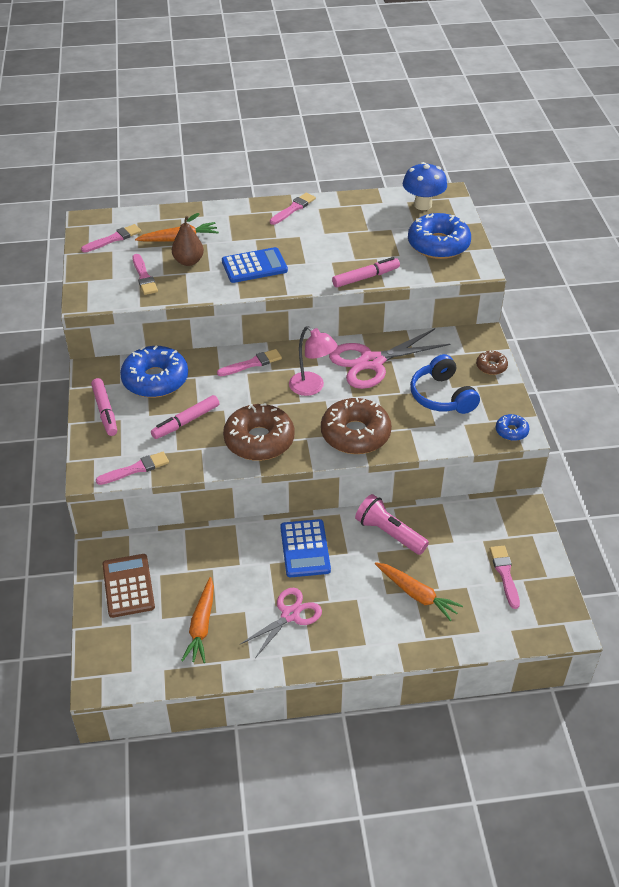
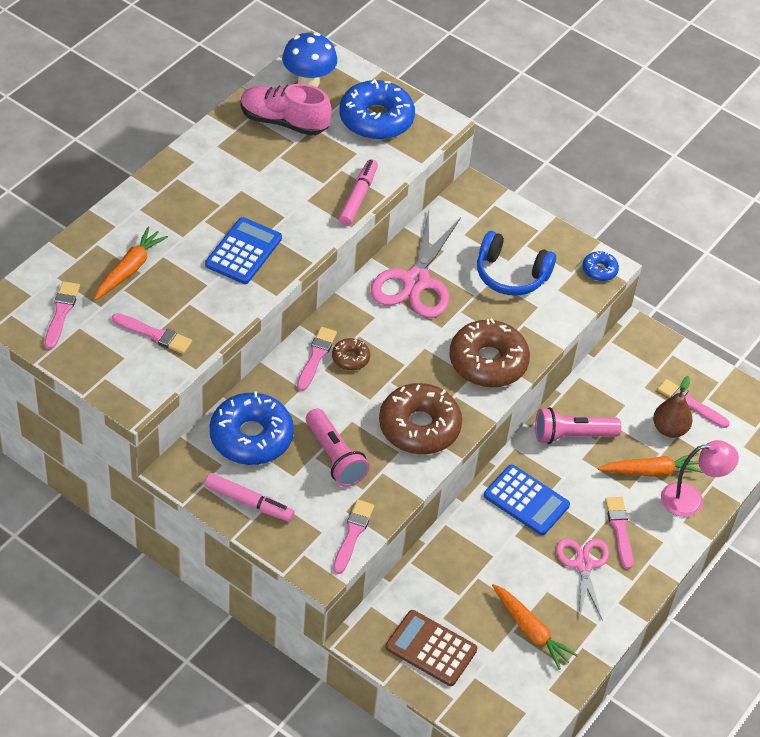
camera: 50 degrees left, 5 degrees up
pink marker [151,395,220,439] -> pink flashlight [306,409,370,487]
brown pear [172,213,204,266] -> brown pear moved to [653,376,693,438]
pink brush [270,193,316,225] -> pink brush moved to [605,497,633,569]
pink lamp [289,326,337,396] -> pink lamp moved to [661,440,739,517]
brown donut [476,351,508,375] -> brown donut moved to [332,338,370,371]
none -> pink shoe [241,84,332,136]

